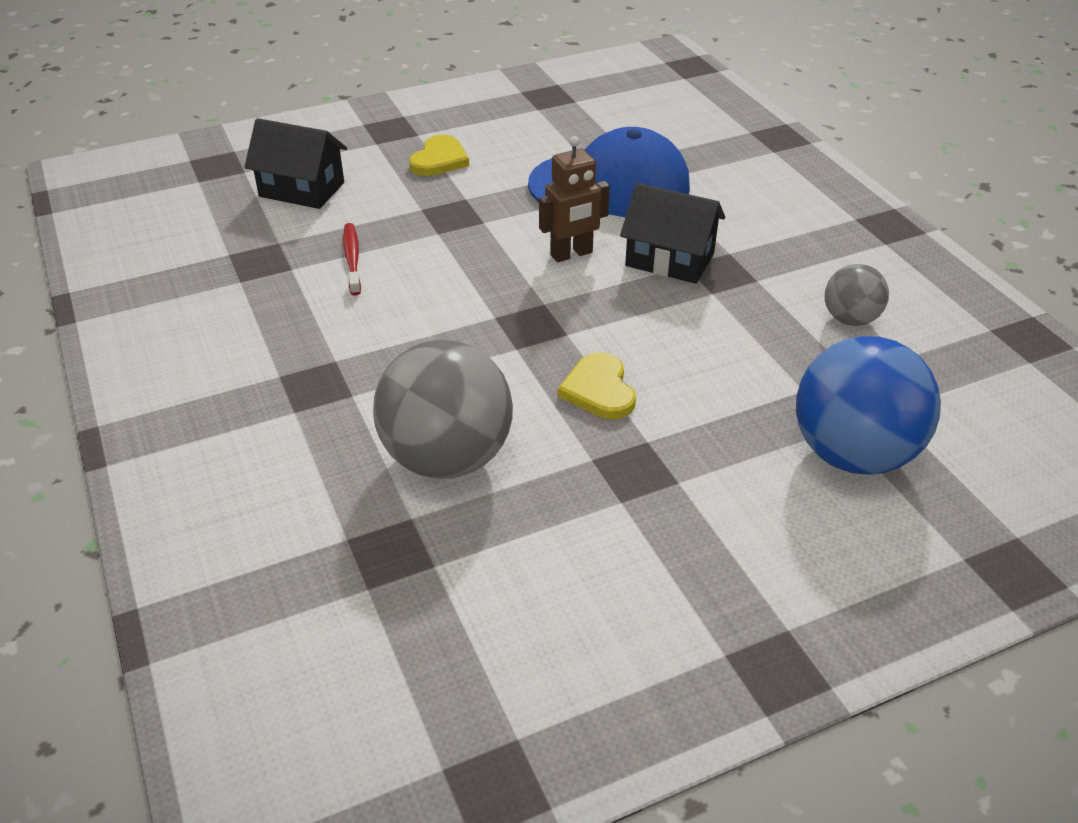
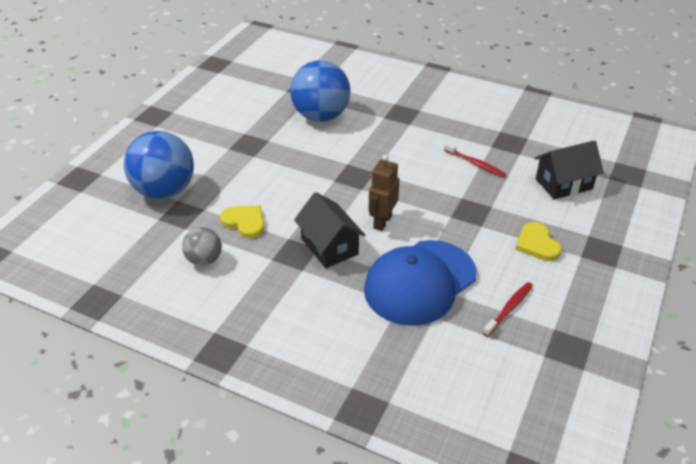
camera: 140 degrees right, 0 degrees up
grey ball [373,340,513,479] -> blue ball [290,60,351,122]
yellow heart [558,352,636,419] -> yellow heart moved to [220,205,264,238]
black house [620,183,725,284] -> black house turned 75 degrees clockwise [294,192,365,268]
none -> red toothbrush [483,282,533,337]

